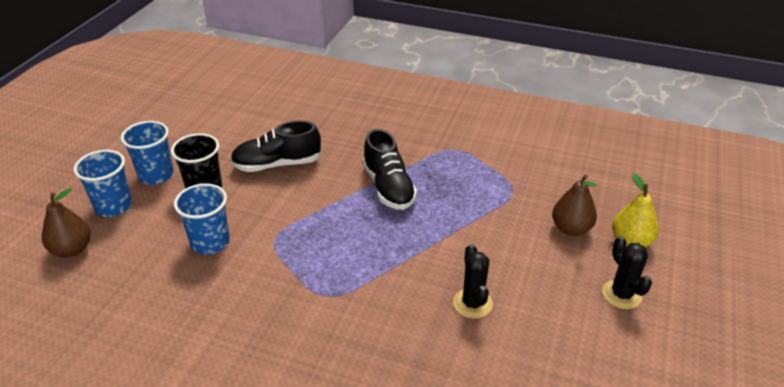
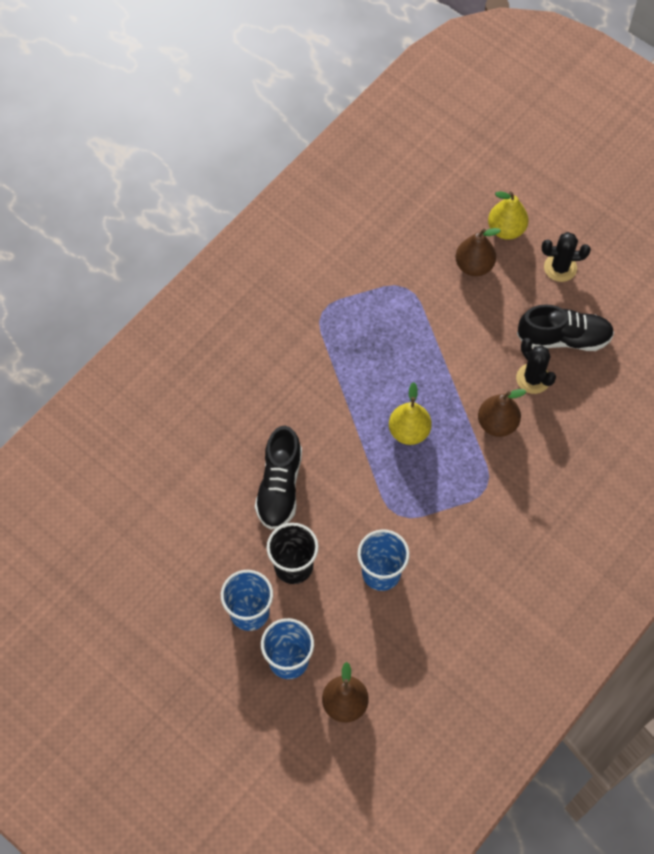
camera: 70 degrees left, 25 degrees up
black shoe [363,129,417,210] -> black shoe moved to [517,304,614,351]
black cactus [453,244,493,319] -> black cactus turned 45 degrees clockwise [516,338,556,394]
none -> yellow pear [389,382,432,445]
none -> brown pear [478,389,526,437]

